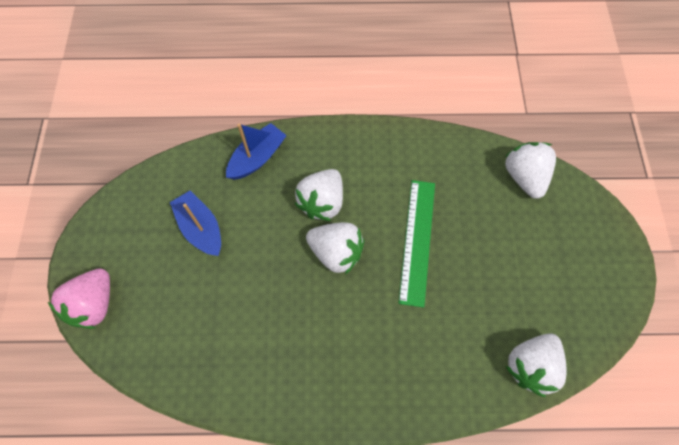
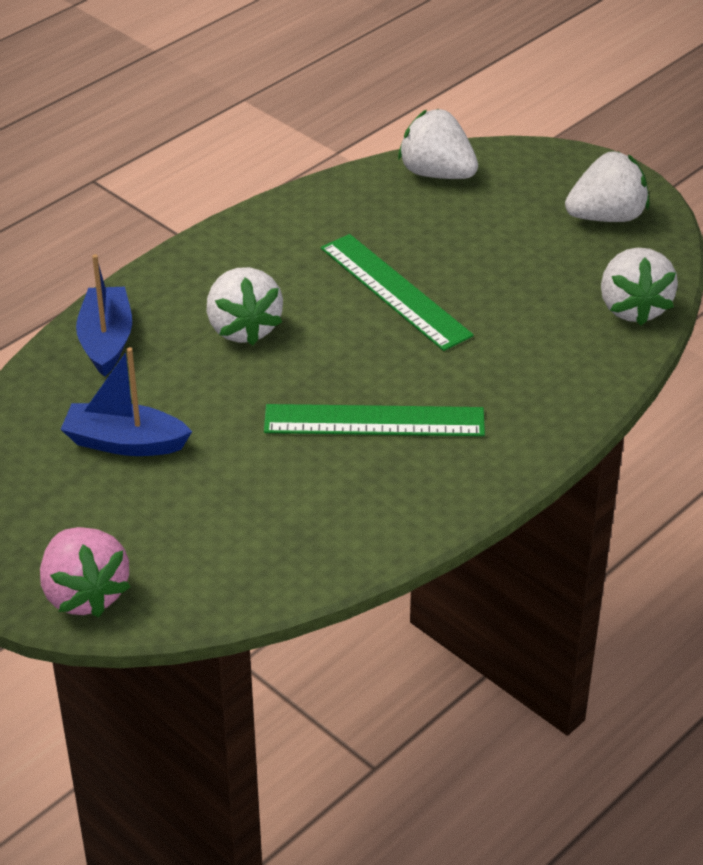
camera: 45 degrees left, 25 degrees down
white strawberry [306,222,364,274] -> white strawberry moved to [565,151,649,222]
none -> green ruler [264,404,485,436]

